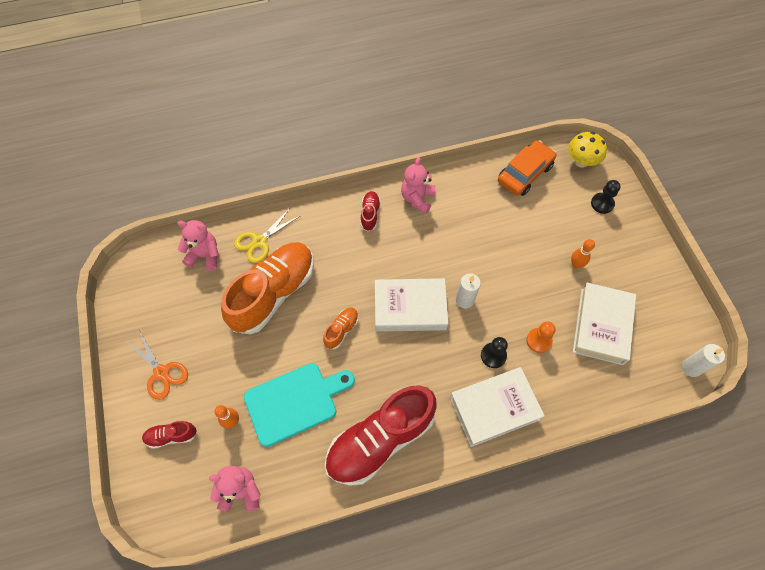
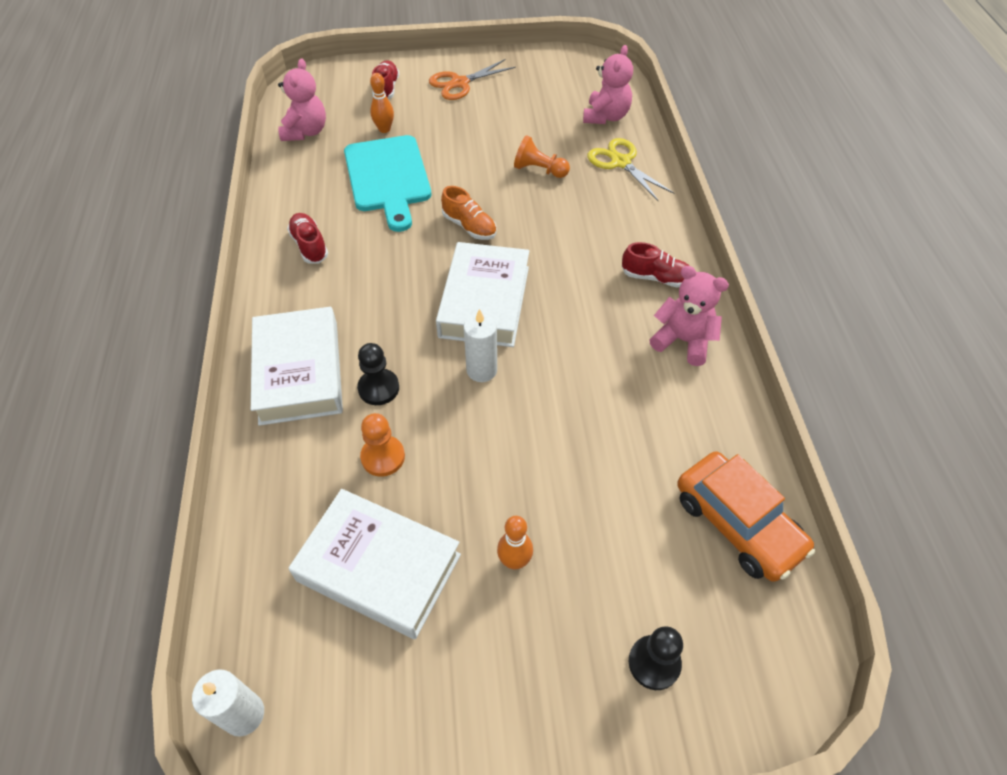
camera: 100 degrees right, 10 degrees down
orange shoe [221,242,314,334] -> orange pawn [514,135,570,178]
red shoe [325,385,437,486] -> red shoe [287,213,328,264], size x0.43
yellow mushroom [568,132,607,168] -> none

